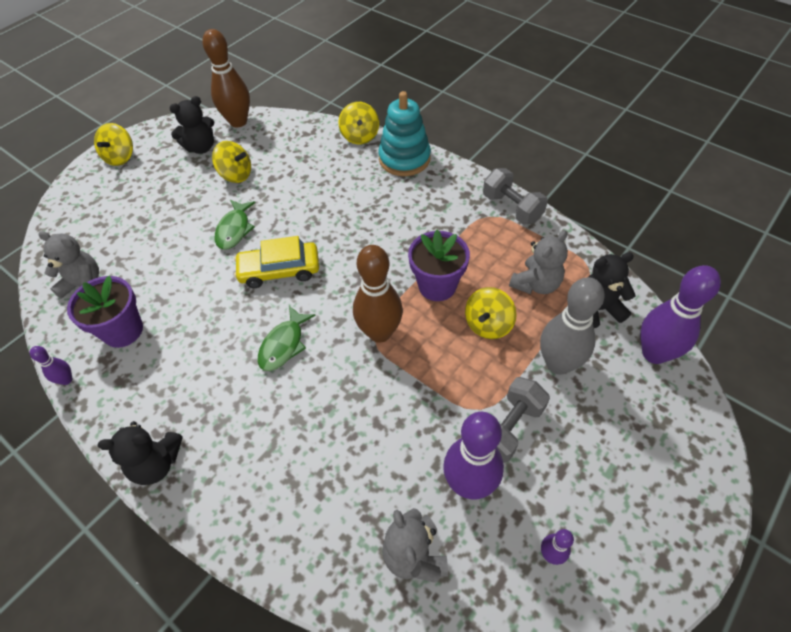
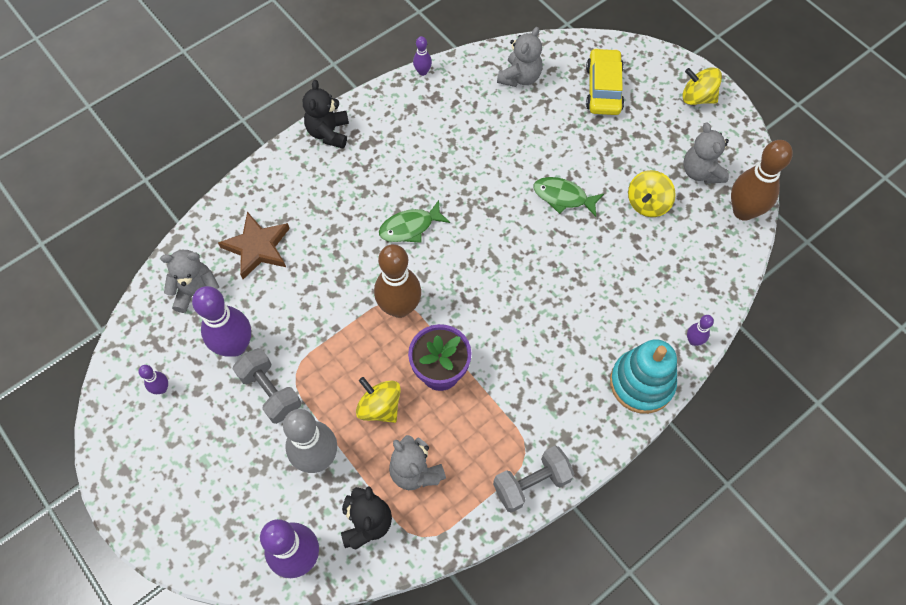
camera: 100 degrees right, 10 degrees up
purple flower pot [67,276,143,348] -> none
black teddy bear [170,96,214,154] -> grey teddy bear [683,123,729,184]
yellow car [234,236,319,288] -> yellow car moved to [586,48,624,115]
green fish [258,306,316,371] -> green fish turned 60 degrees counterclockwise [379,200,450,243]
yellow spinning top [338,102,379,144] -> purple bowling pin [687,315,714,346]
none -> brown star [218,212,290,279]

